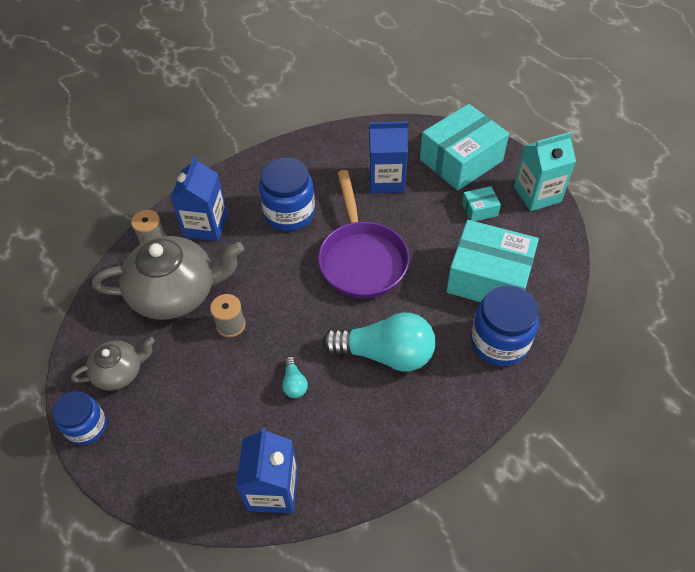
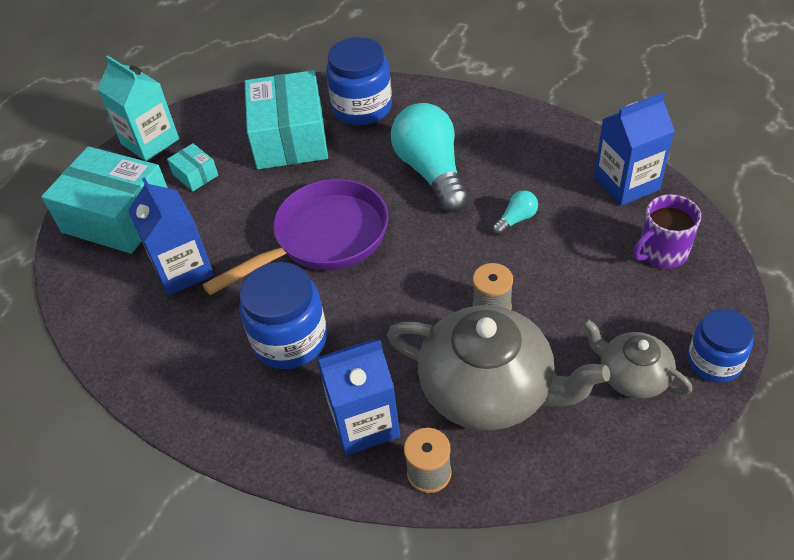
camera: 115 degrees left, 5 degrees down
grey teapot [92,236,244,320] -> grey teapot turned 150 degrees clockwise [387,305,610,430]
none -> purple mug [633,194,701,268]

